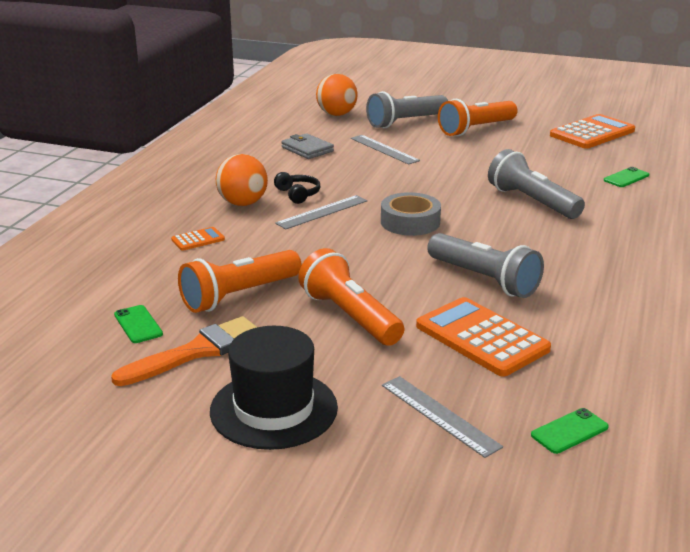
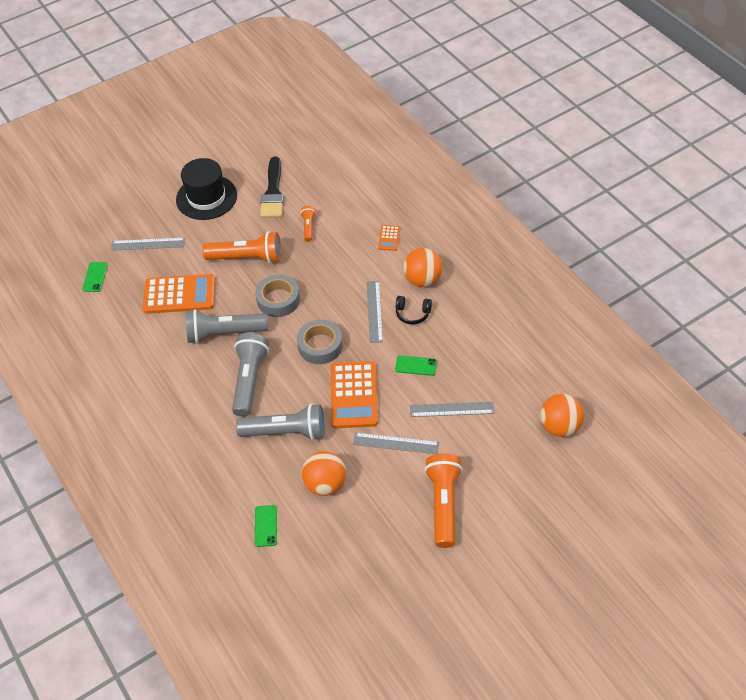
camera: 130 degrees right, 25 degrees up
orange brush [111,316,257,386] -> black brush [260,157,284,218]
green phone [114,305,163,343] -> green phone moved to [395,355,437,376]
orange flashlight [178,250,302,313] -> orange flashlight [300,206,316,242], size x0.50
grey wallet [281,133,334,159] -> none
grey flashlight [366,91,448,128] -> grey flashlight moved to [232,333,269,417]
orange calculator [550,114,635,149] -> orange calculator moved to [331,361,378,428]
none -> grey tape [255,274,300,317]
none -> orange ball [302,451,346,496]
none -> grey ruler [353,432,439,454]

